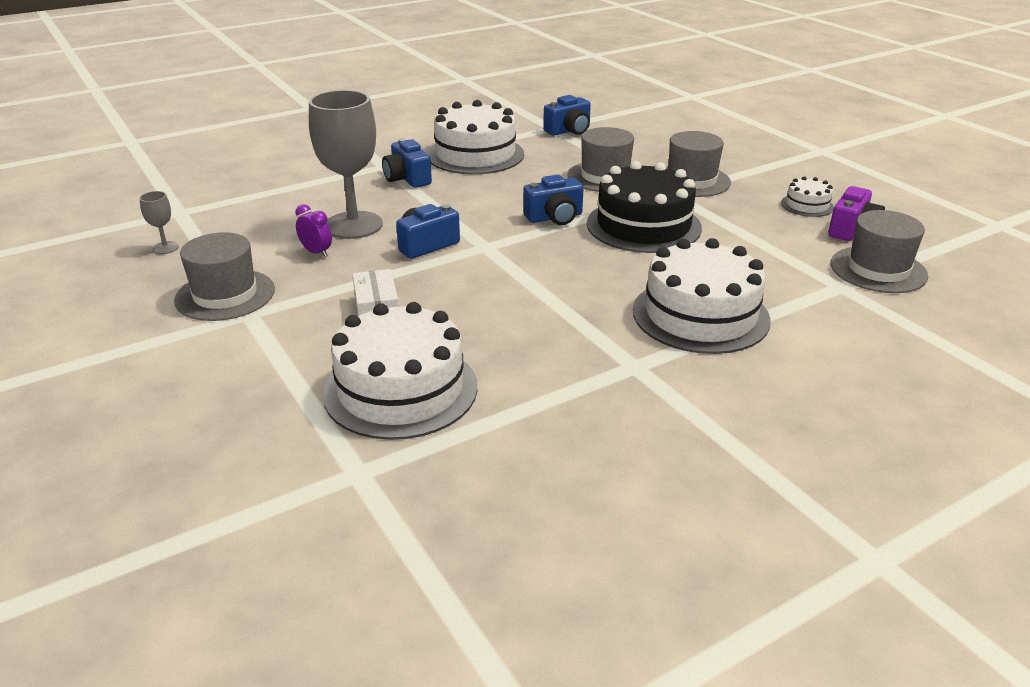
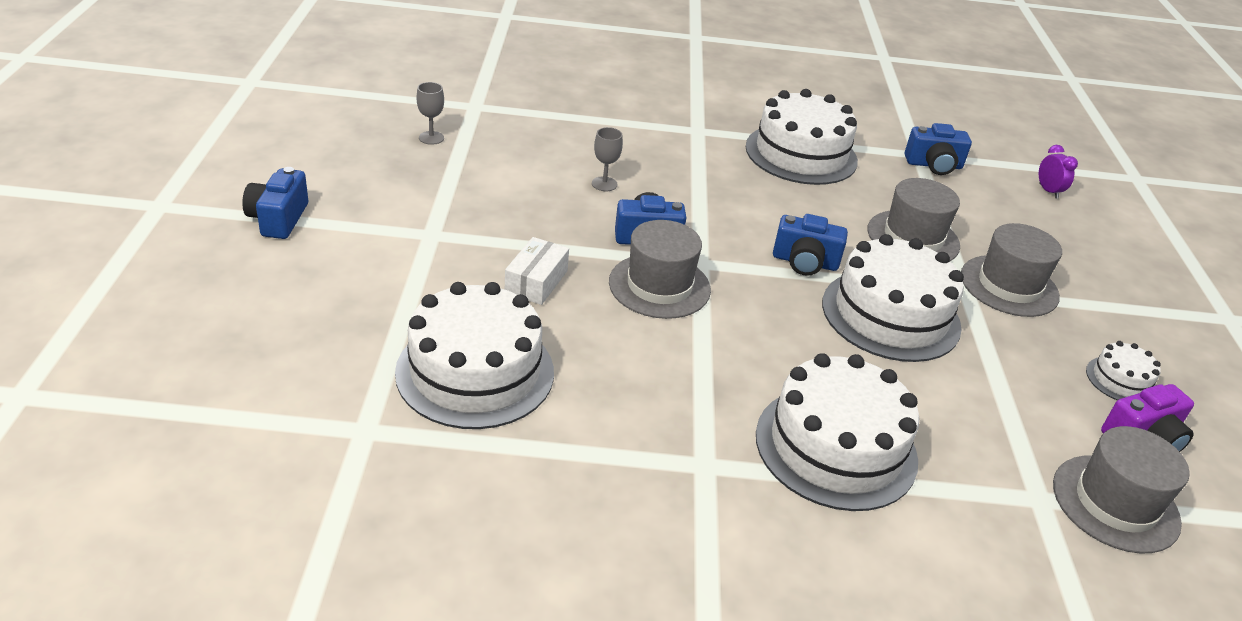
camera: 30 degrees right, 5 degrees up
grey hat [174,232,275,321] -> grey hat moved to [609,220,711,319]
purple clock [295,204,332,257] -> purple clock moved to [1039,145,1078,199]
grey goblet [309,90,383,239] -> grey goblet [592,127,623,191], size x0.42
blue camera [382,138,432,188] -> blue camera moved to [242,167,308,239]
black cake [587,161,702,253] -> white cake [822,234,964,362]

